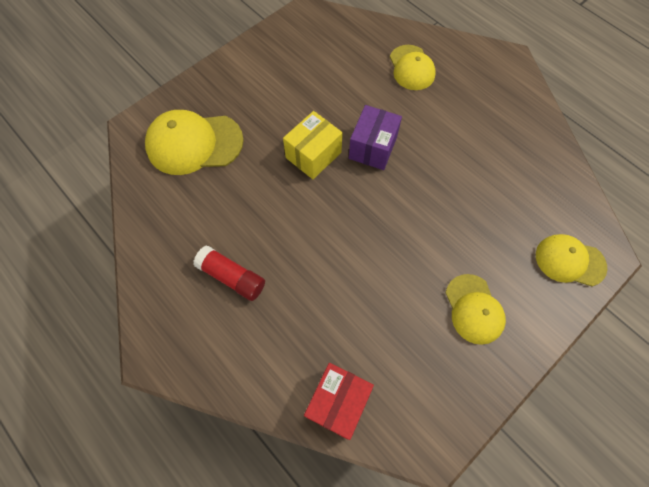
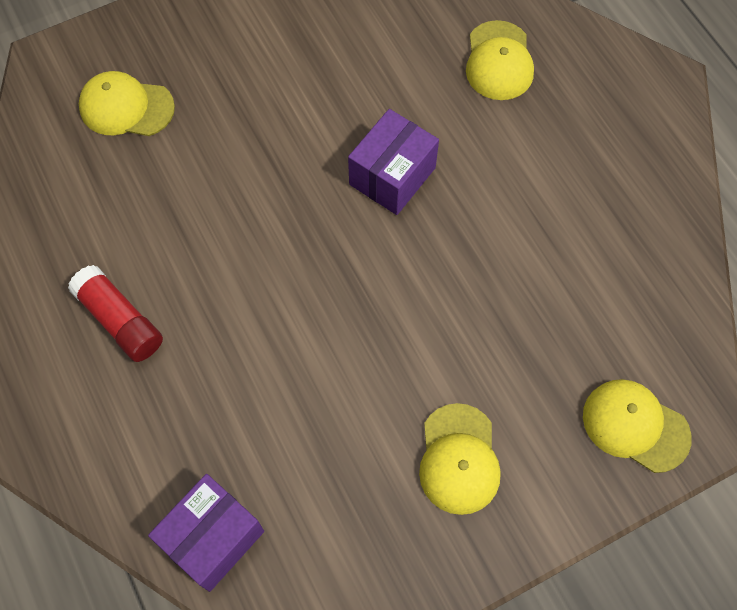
camera: 15 degrees right, 0 degrees up
yellow cap [145,110,244,175] -> yellow cap [79,71,175,136], size x0.64
yellow box [283,111,343,179] -> none
red box [304,363,374,440] -> purple box [148,474,264,592]

